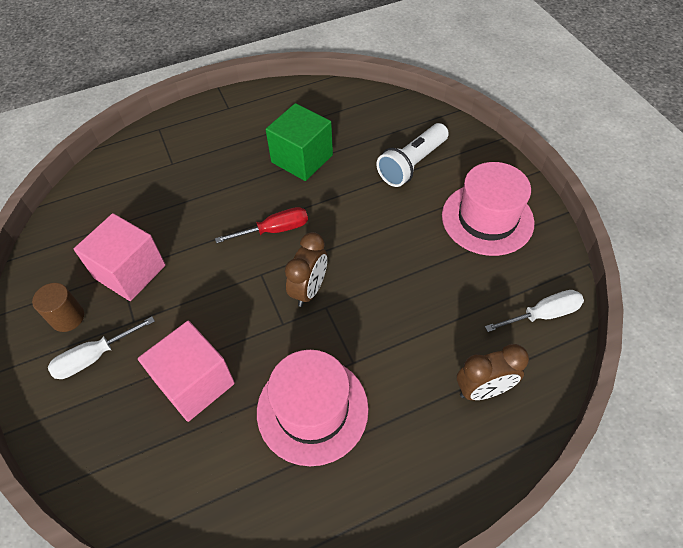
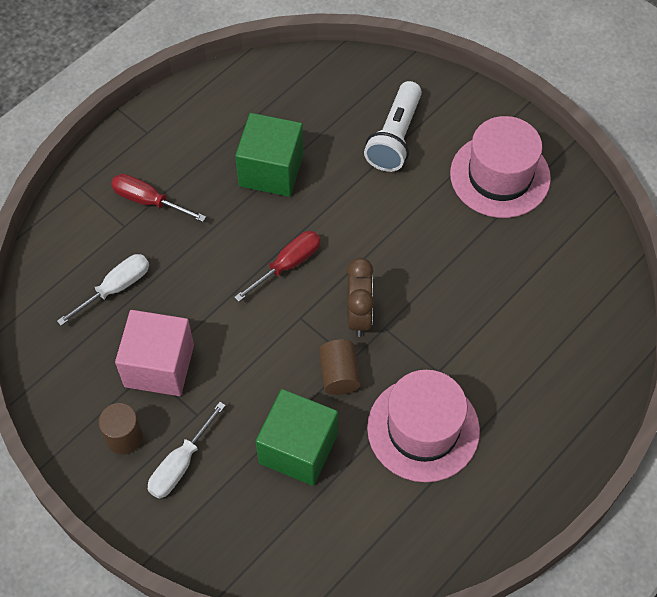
camera: 25 degrees left, 5 degrees up
pink cube [138,321,235,422] -> green cube [256,389,338,486]
brown clock [457,344,529,400] -> none
white screwdriver [485,290,584,332] -> white screwdriver moved to [57,254,149,326]
none -> red screwdriver [111,174,206,222]
none -> brown cylinder [319,340,361,395]

